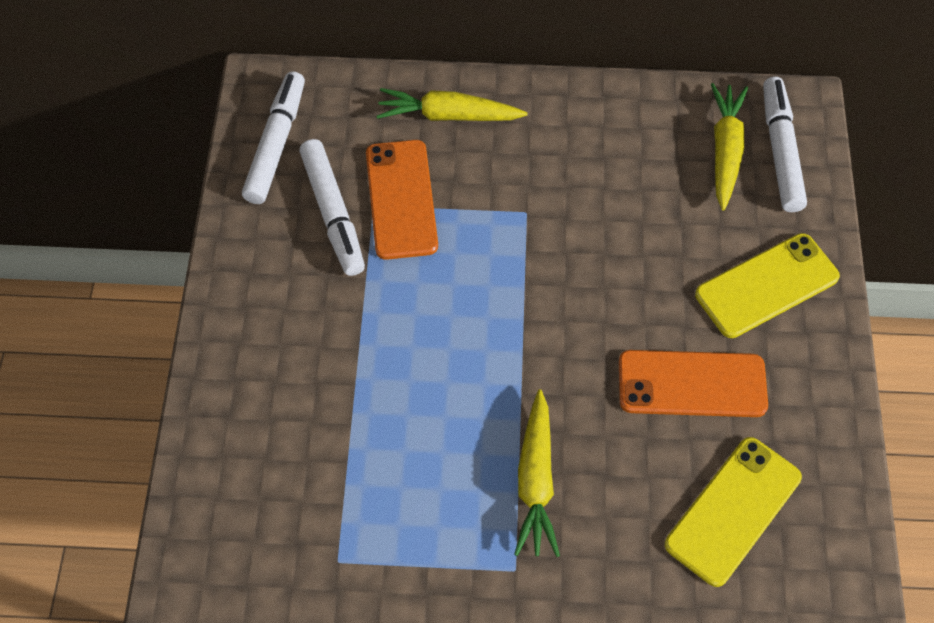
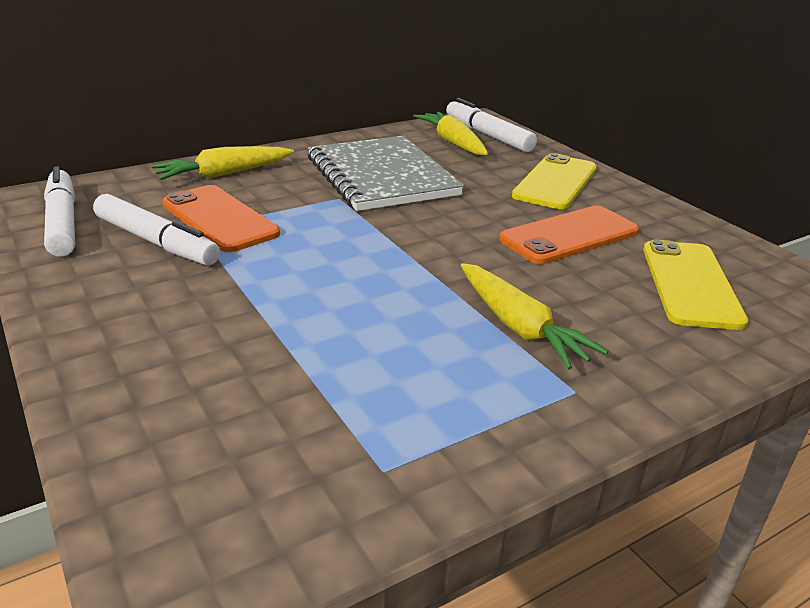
camera: 35 degrees left, 30 degrees down
none -> grey notebook [307,136,464,211]

